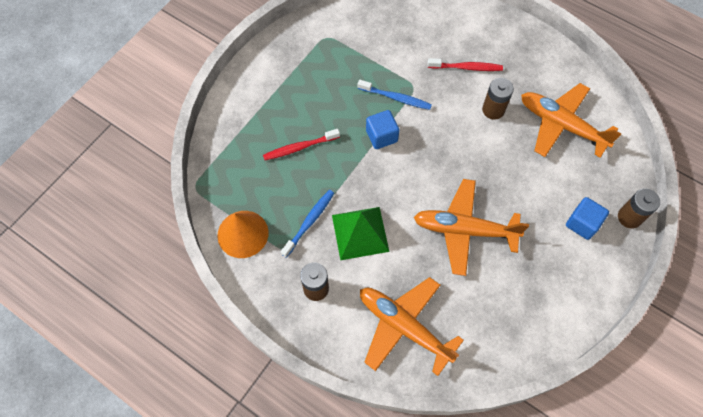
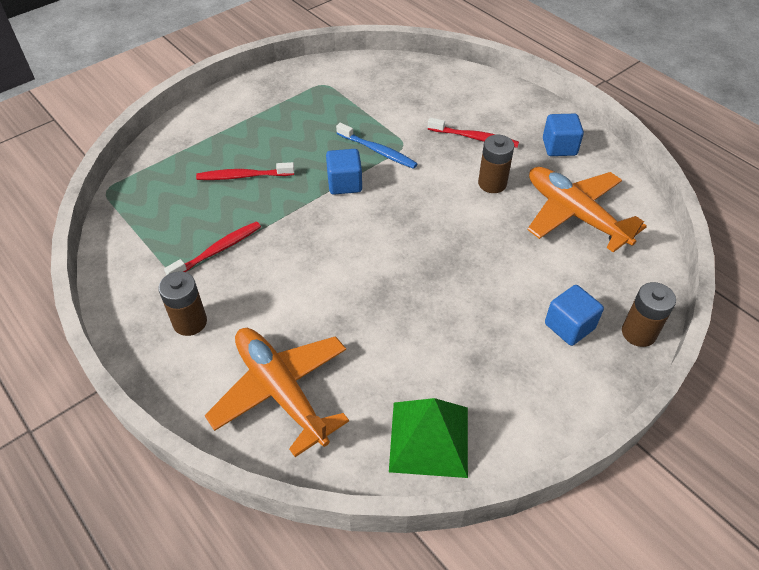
camera: 15 degrees right, 15 degrees down
orange cone [217,211,269,258] -> none
blue toothbrush [281,190,334,258] -> red toothbrush [164,221,261,275]
green pyramid [332,207,390,260] -> green pyramid moved to [389,398,468,478]
orange plane [413,179,529,276] -> none
none -> blue cube [543,114,584,156]

